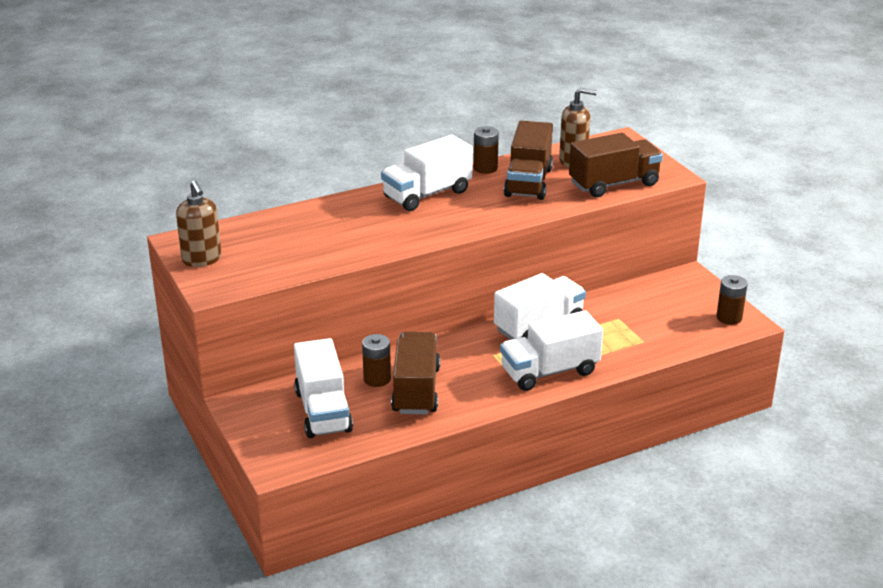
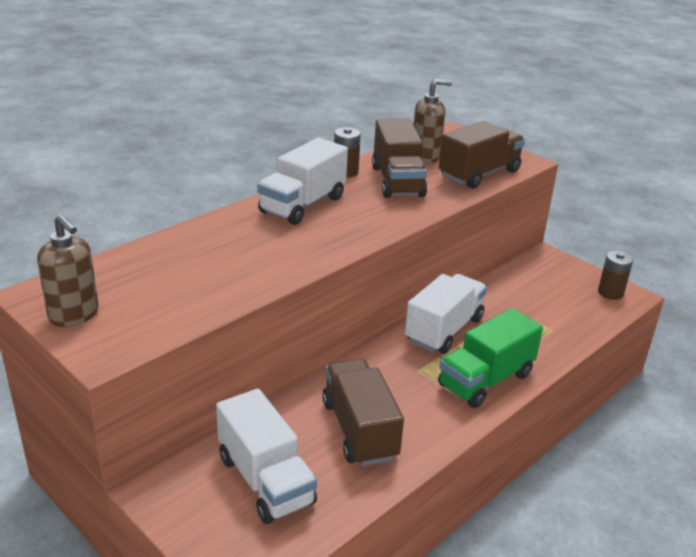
camera: 20 degrees left, 0 degrees up
brown battery [362,334,391,387] -> none
white truck [500,310,603,391] -> green truck [438,308,543,408]

